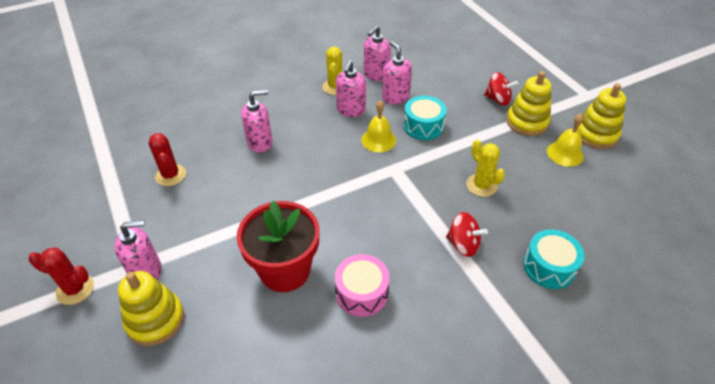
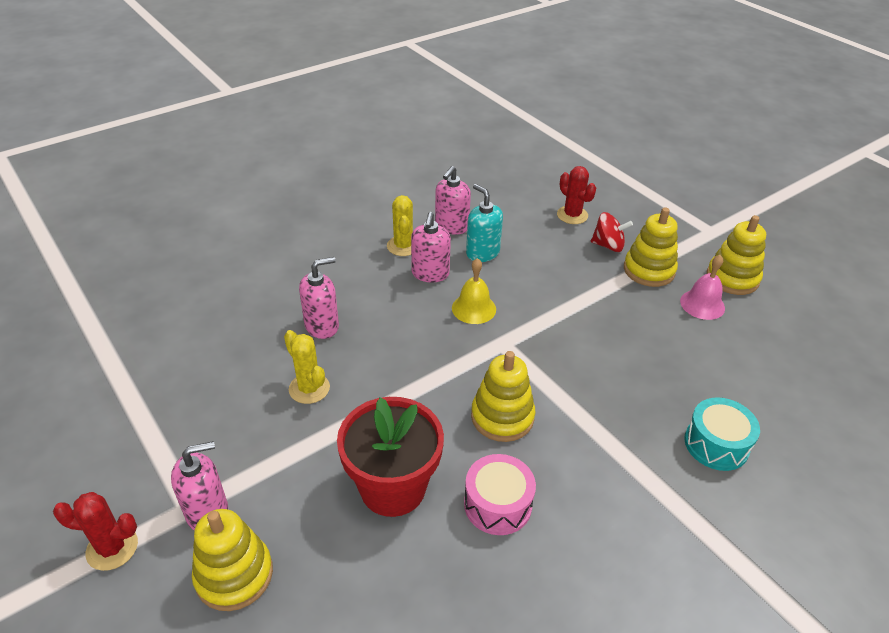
camera: 10 degrees left, 5 degrees down
red cactus [148,133,186,186] -> red cactus moved to [557,166,596,224]
pink soap dispenser [382,41,412,105] -> turquoise soap dispenser [466,184,503,262]
turquoise drum [403,96,447,140] -> none
red spinning top [446,212,488,257] -> none
yellow cactus [466,140,505,197] -> yellow cactus moved to [284,330,330,404]
yellow bell [547,114,584,167] -> pink bell [680,255,725,320]
none -> yellow stacking toy [471,351,535,442]

